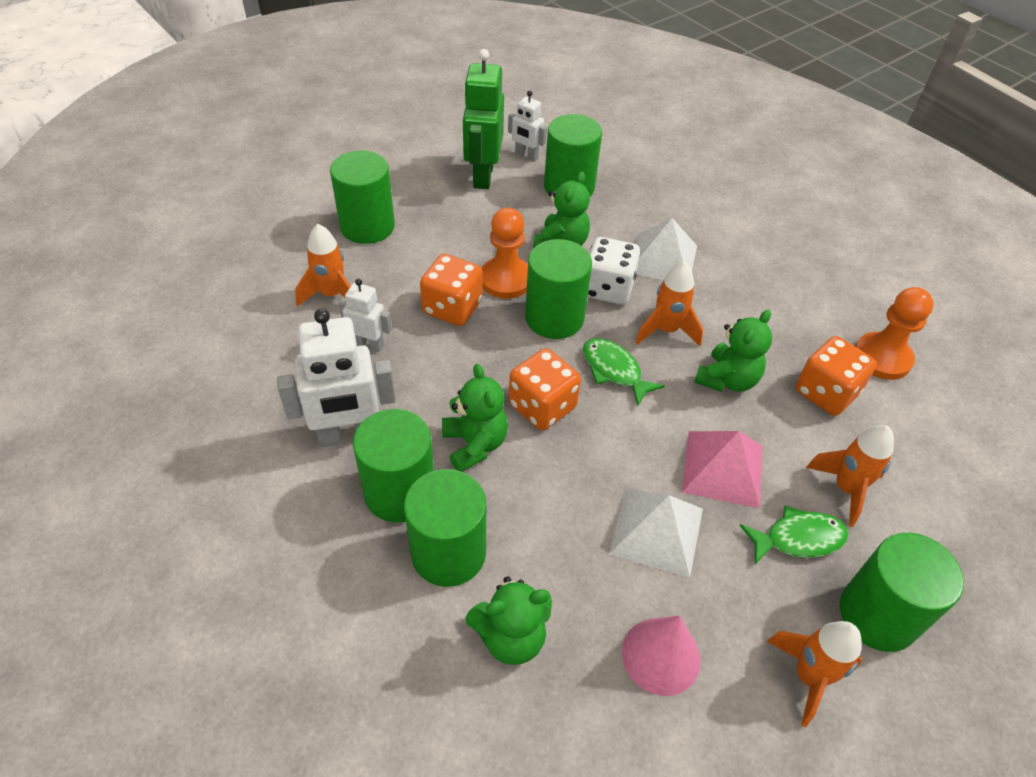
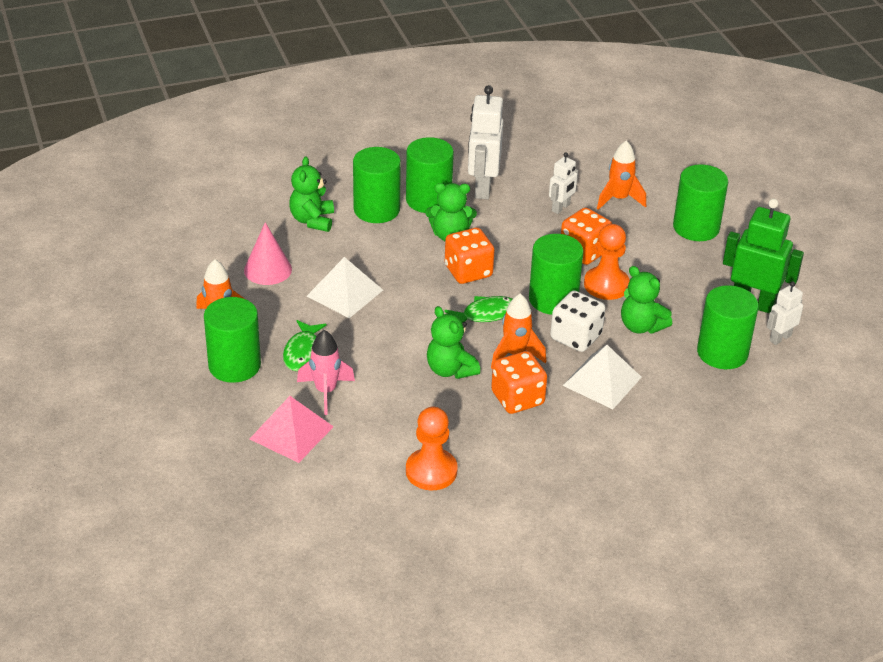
camera: 110 degrees right, 10 degrees down
pink pyramid [682,431,762,508] -> pink pyramid moved to [250,396,334,463]
orange dice [796,336,877,416] -> orange dice moved to [491,351,547,414]
orange rocket [806,425,894,527] -> pink rocket [297,330,355,415]

